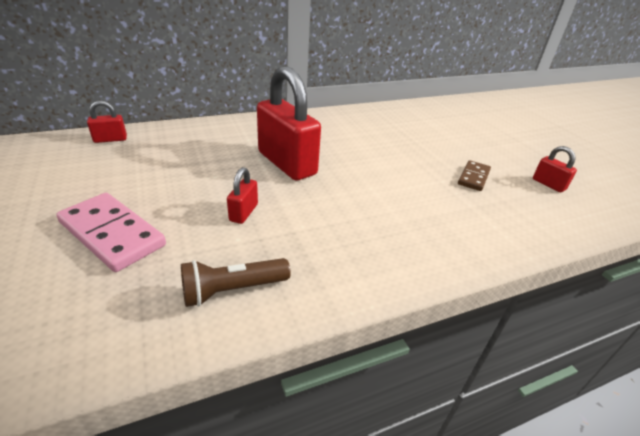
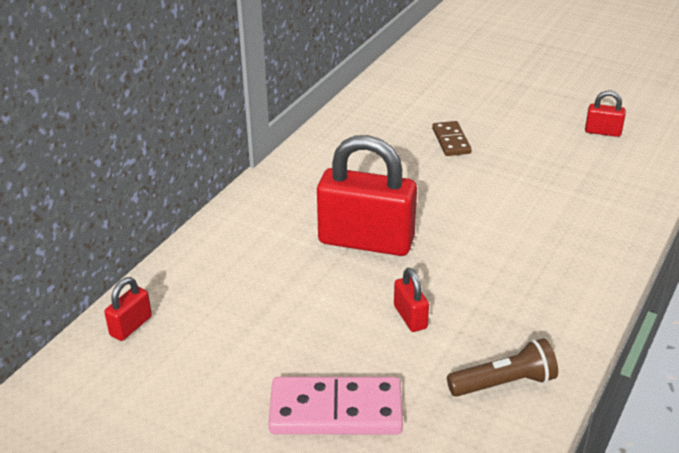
camera: 35 degrees left, 0 degrees up
brown flashlight [181,258,291,307] -> brown flashlight turned 135 degrees counterclockwise [447,338,558,397]
brown domino [458,160,491,191] -> brown domino moved to [432,121,472,156]

